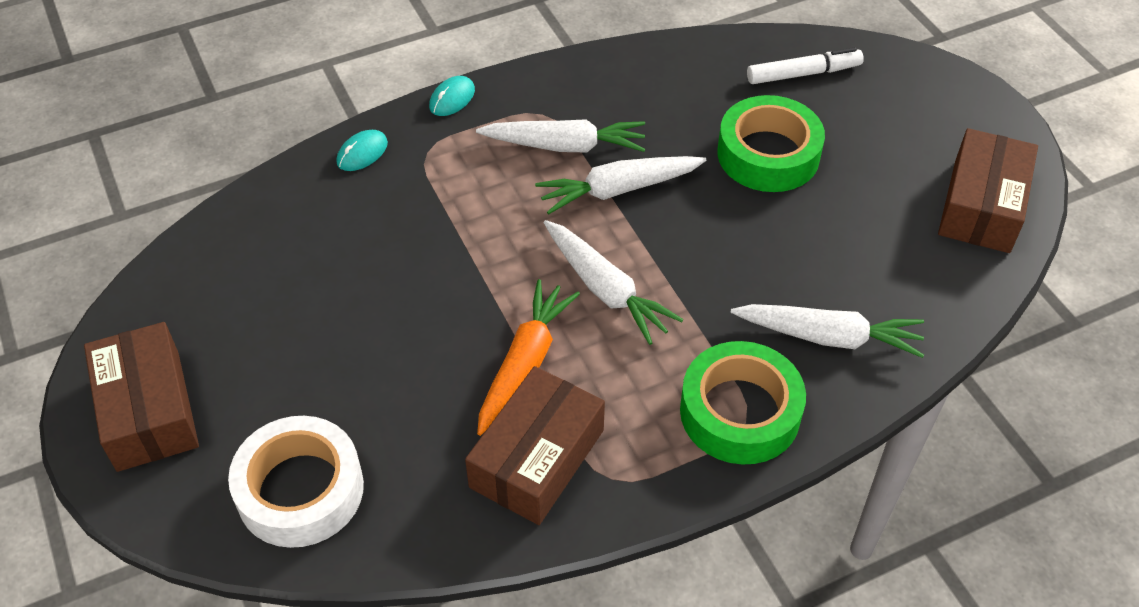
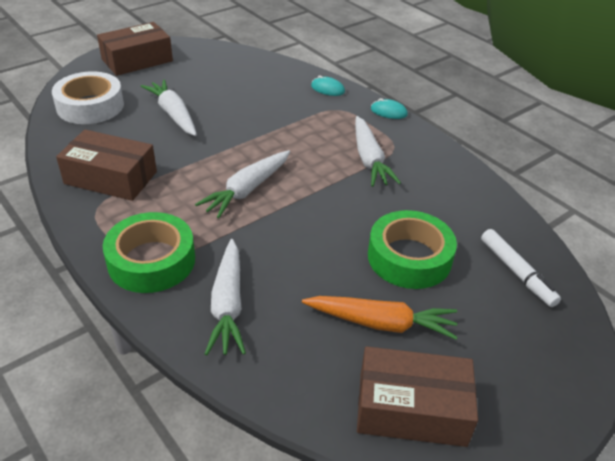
camera: 75 degrees right, 10 degrees down
orange carrot [477,279,580,436] -> orange carrot moved to [302,296,458,340]
white carrot [535,156,706,214] -> white carrot moved to [141,79,197,136]

